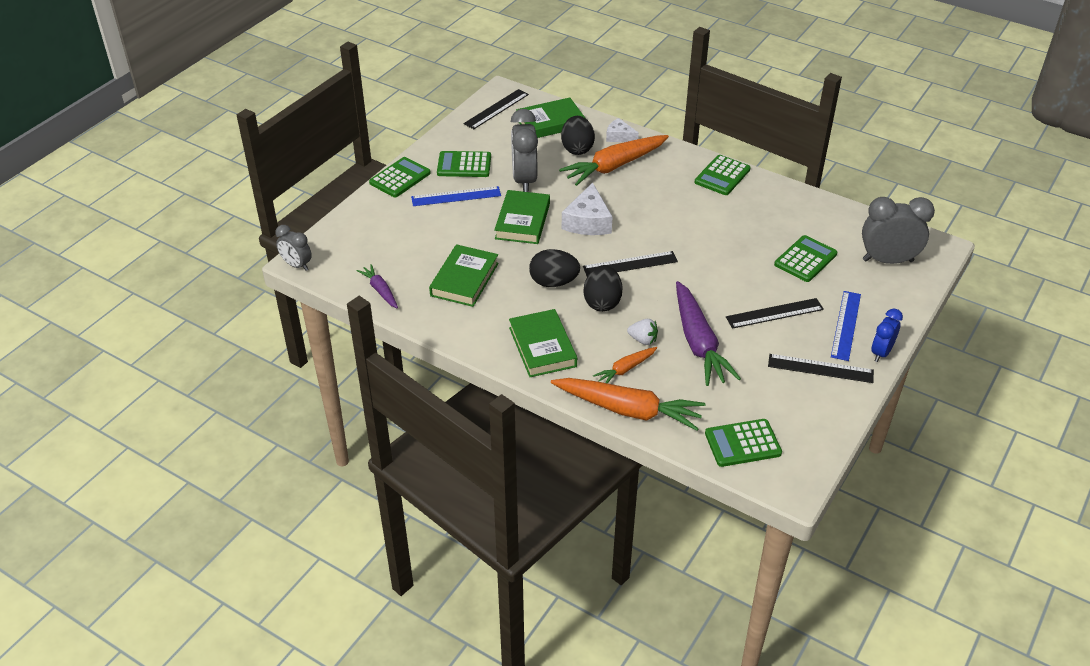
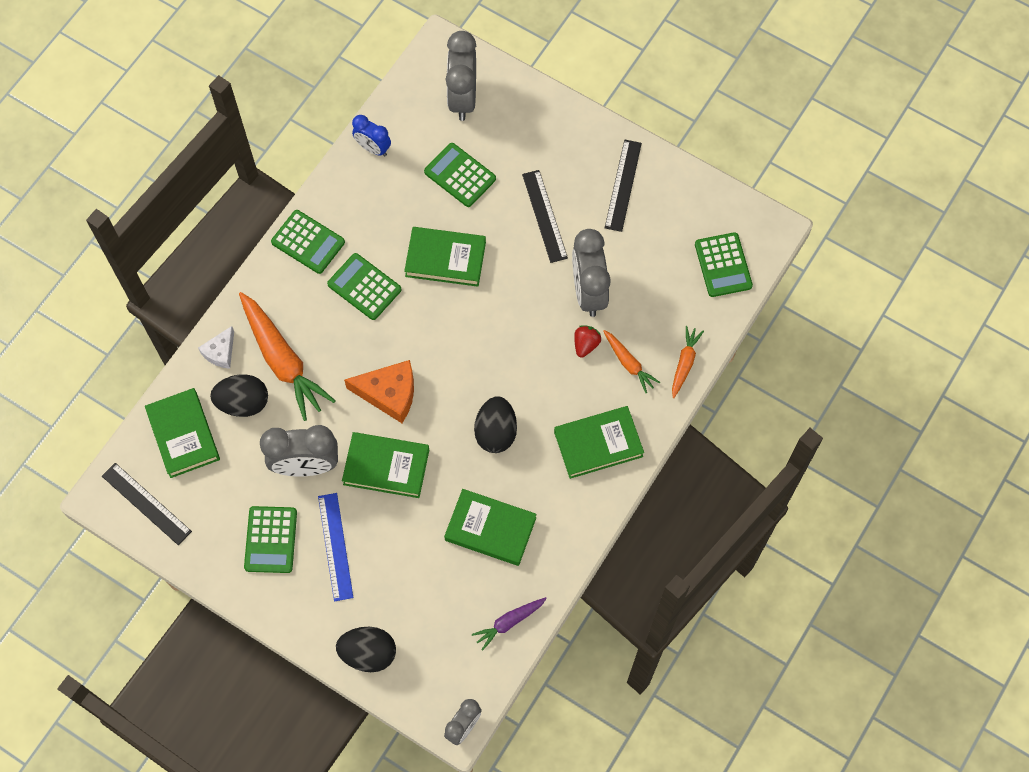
camera: 90 degrees left, 25 degrees up
green calculator [369,157,431,197] -> green calculator moved to [327,253,402,320]
orange carrot [551,378,705,431] -> orange carrot [672,326,704,398], size x0.51
white cheese [562,182,613,235] -> orange cheese [344,360,414,423]
black ruler [583,251,678,276] -> none
black egg [584,265,623,312] -> black egg moved to [336,627,396,672]
white strawberry [627,319,658,345] -> red strawberry [574,325,601,358]
purple carrot [676,281,741,386] -> grey clock [572,229,611,317]
blue ruler [831,291,861,361] -> none
blue clock [871,309,903,362] -> blue clock moved to [352,115,391,156]
none -> green book [404,227,486,287]

